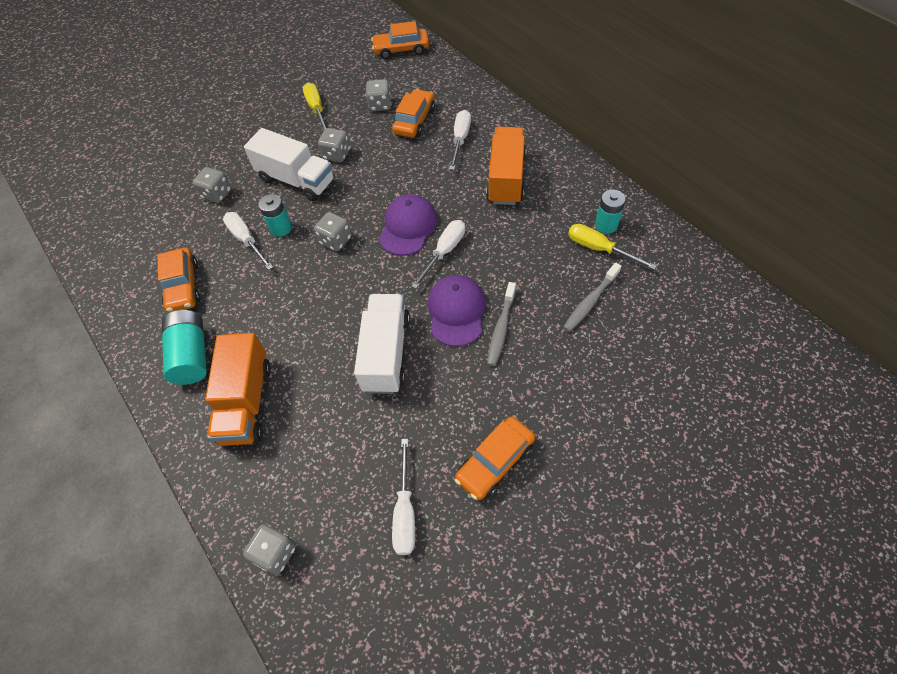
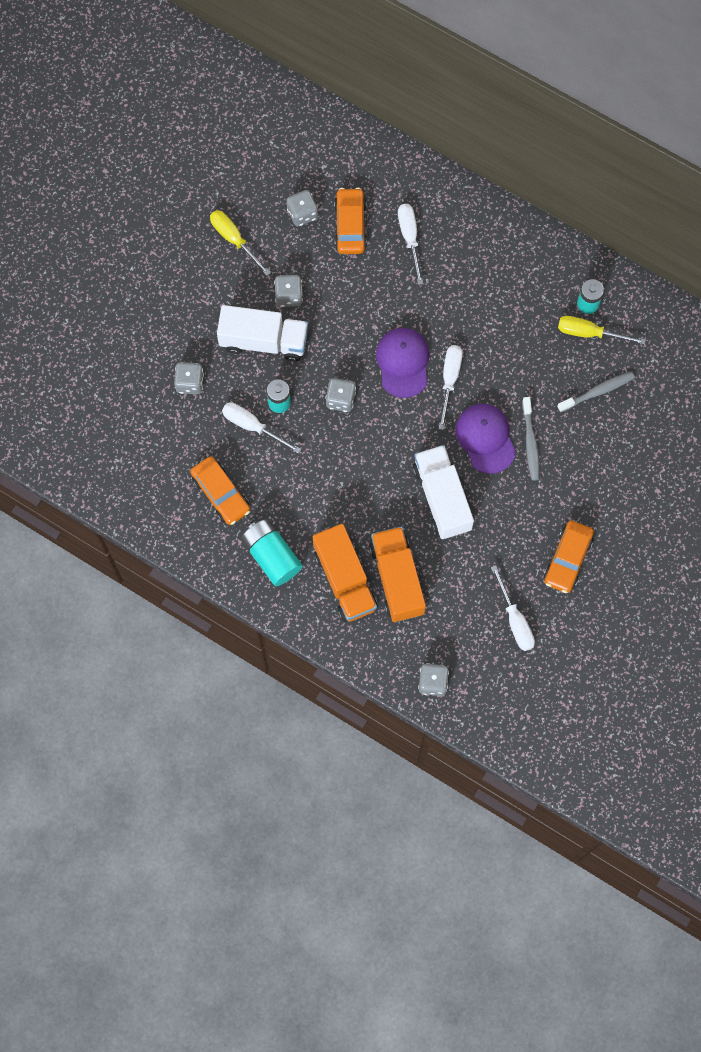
camera: 25 degrees left, 15 degrees up
orange car [371,21,429,59] -> none
orange truck [486,127,526,205] -> orange truck moved to [369,527,426,622]
grey toothbrush [563,262,621,332] -> grey toothbrush turned 135 degrees counterclockwise [557,372,635,412]

